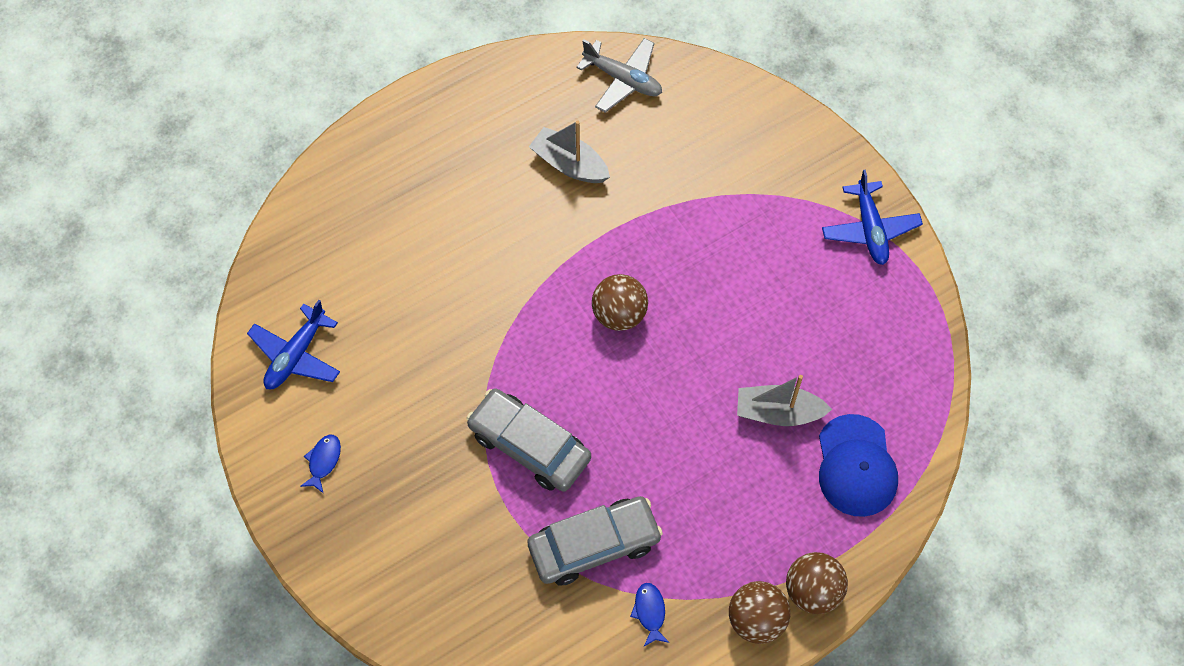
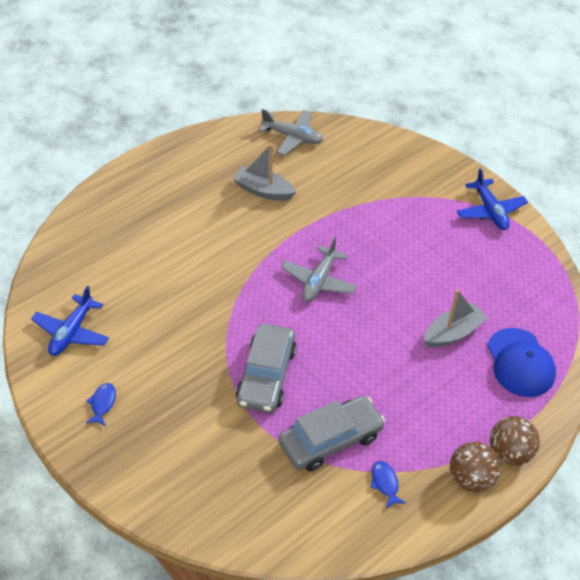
camera: 10 degrees left, 15 degrees down
grey car [466,388,591,492] -> grey car turned 105 degrees counterclockwise [236,324,297,413]
brown ball [592,274,648,331] -> grey plane [281,237,357,302]
grey boat [737,375,832,426] -> grey boat turned 150 degrees clockwise [424,289,488,348]

